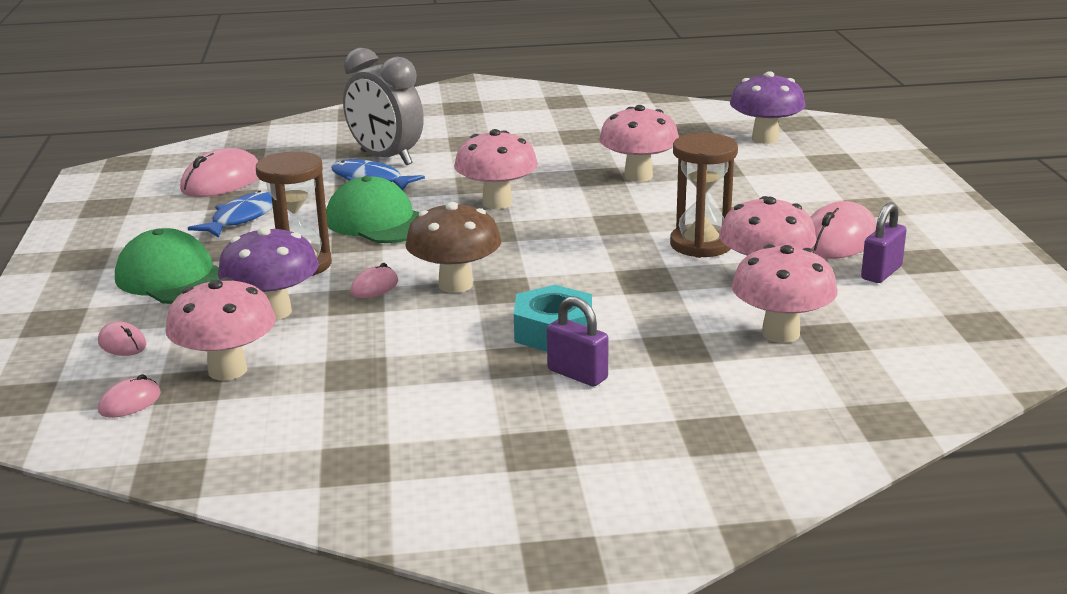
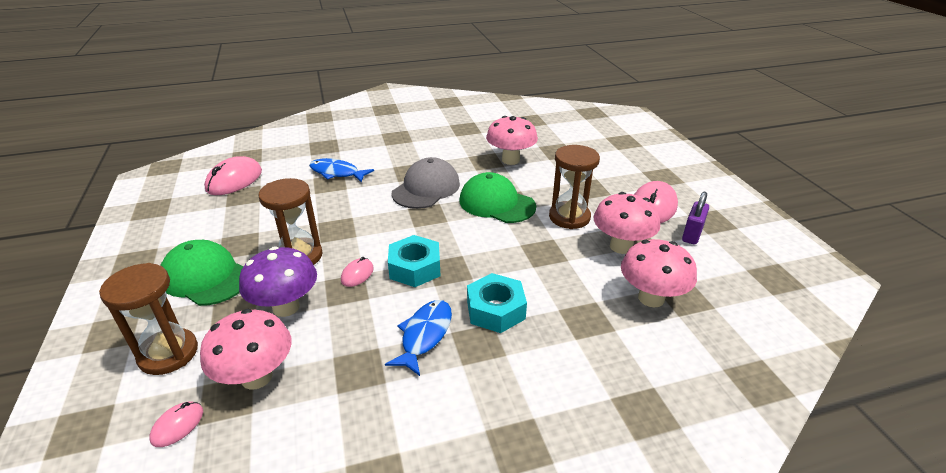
camera: 10 degrees left, 10 degrees up
pink mouse [98,321,146,356] -> brown hourglass [99,263,198,375]
blue fish [188,190,273,238] -> blue fish moved to [385,300,452,376]
green cap [326,176,420,243] -> green cap moved to [459,172,536,223]
grey clock [343,48,424,165] -> none
brown mushroom [405,202,501,293] -> turquoise nut [388,235,441,287]
pink mushroom [454,129,538,209] -> grey cap [391,157,460,209]
purple padlock [547,296,608,386] -> none
purple mushroom [730,71,806,144] -> none

